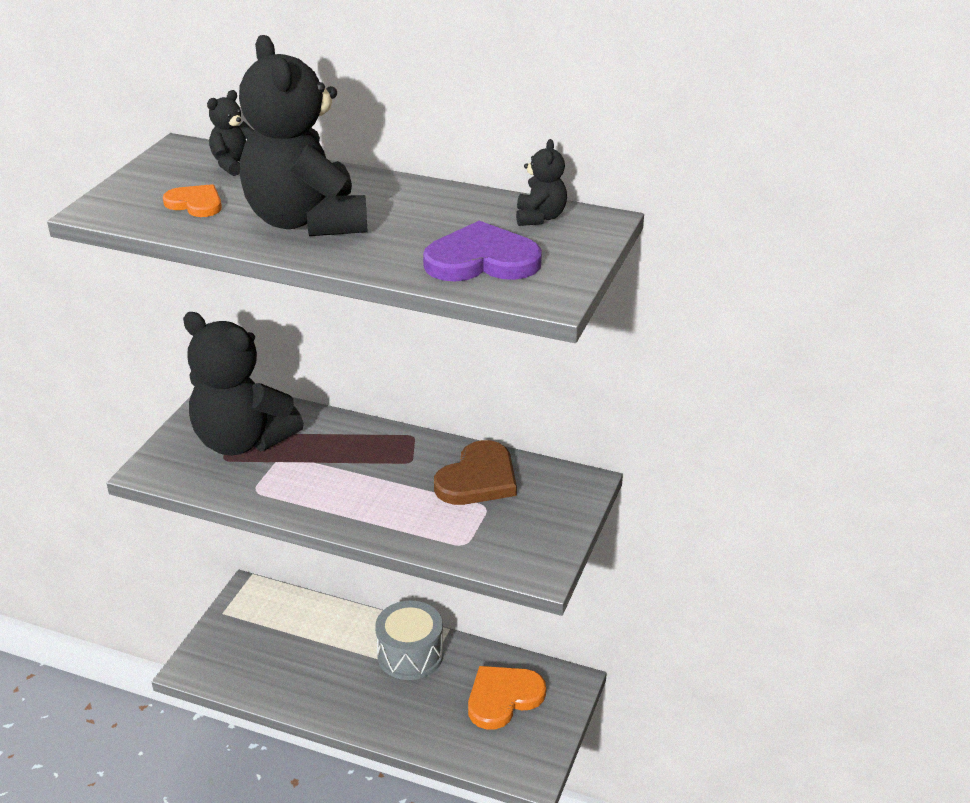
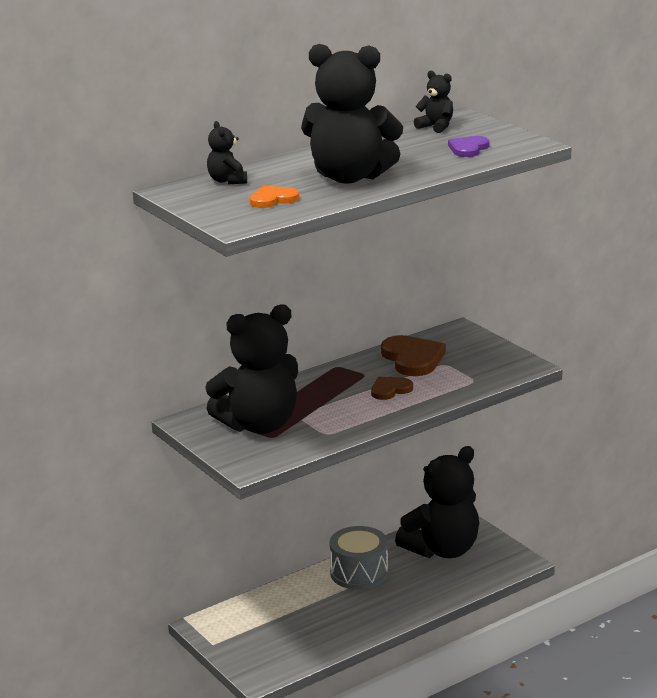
camera: 55 degrees left, 10 degrees down
purple heart [423,221,542,281] -> purple heart [448,136,490,157], size x0.59
orange heart [468,666,546,730] -> black teddy bear [395,446,479,558]
none -> brown heart [371,377,413,400]

